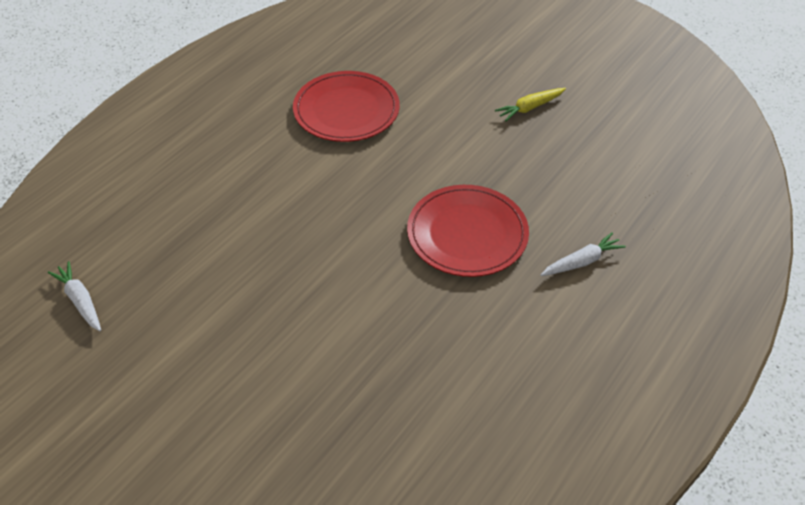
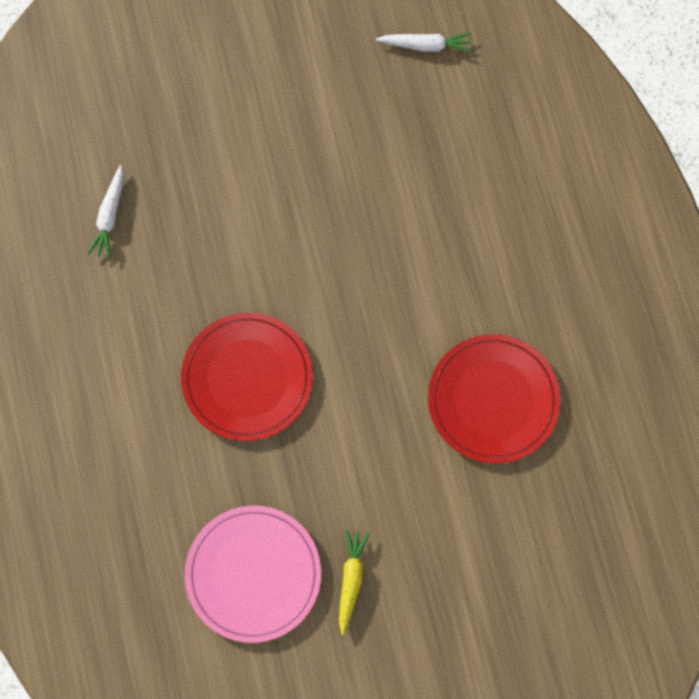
camera: 130 degrees right, 25 degrees up
white carrot [541,232,626,276] -> white carrot moved to [87,165,123,258]
none -> pink plate [185,506,321,643]

